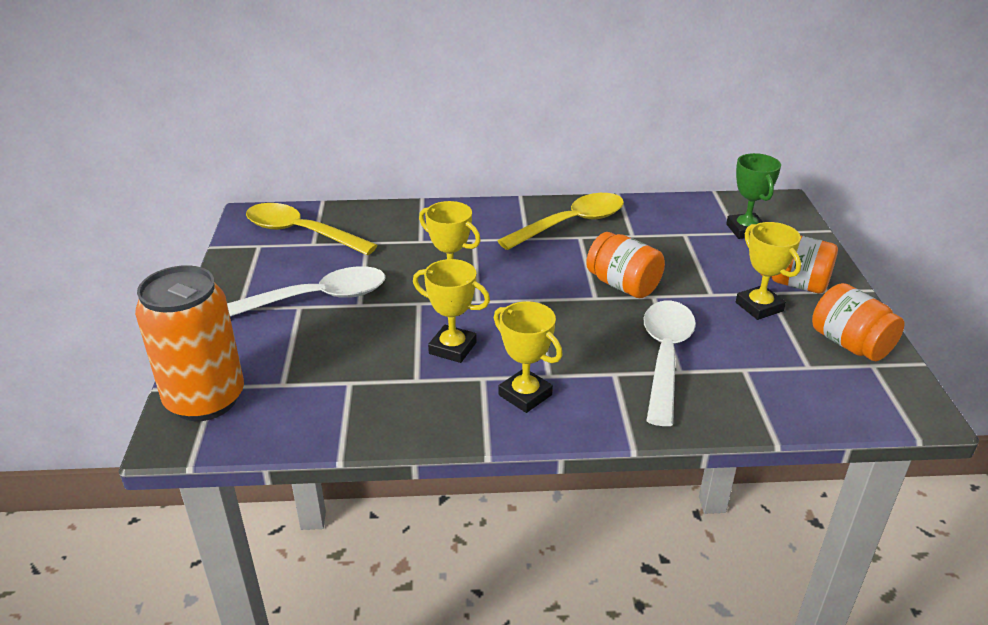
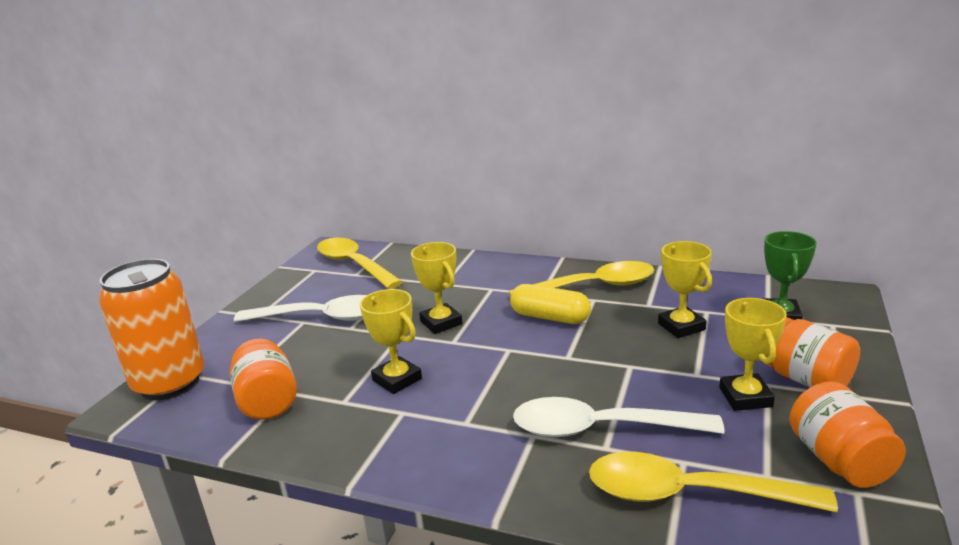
camera: 25 degrees right, 10 degrees down
yellow trophy [494,301,563,413] -> yellow trophy moved to [658,241,712,338]
orange jar [586,232,665,298] -> orange jar moved to [230,339,297,420]
white spoon [643,301,696,426] -> white spoon turned 120 degrees counterclockwise [513,397,724,437]
none -> yellow capsule [510,284,591,324]
none -> yellow spoon [589,452,838,512]

